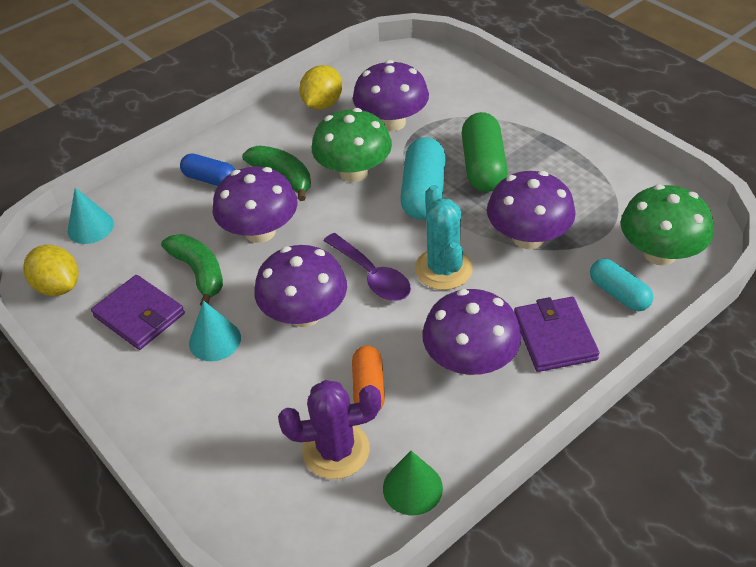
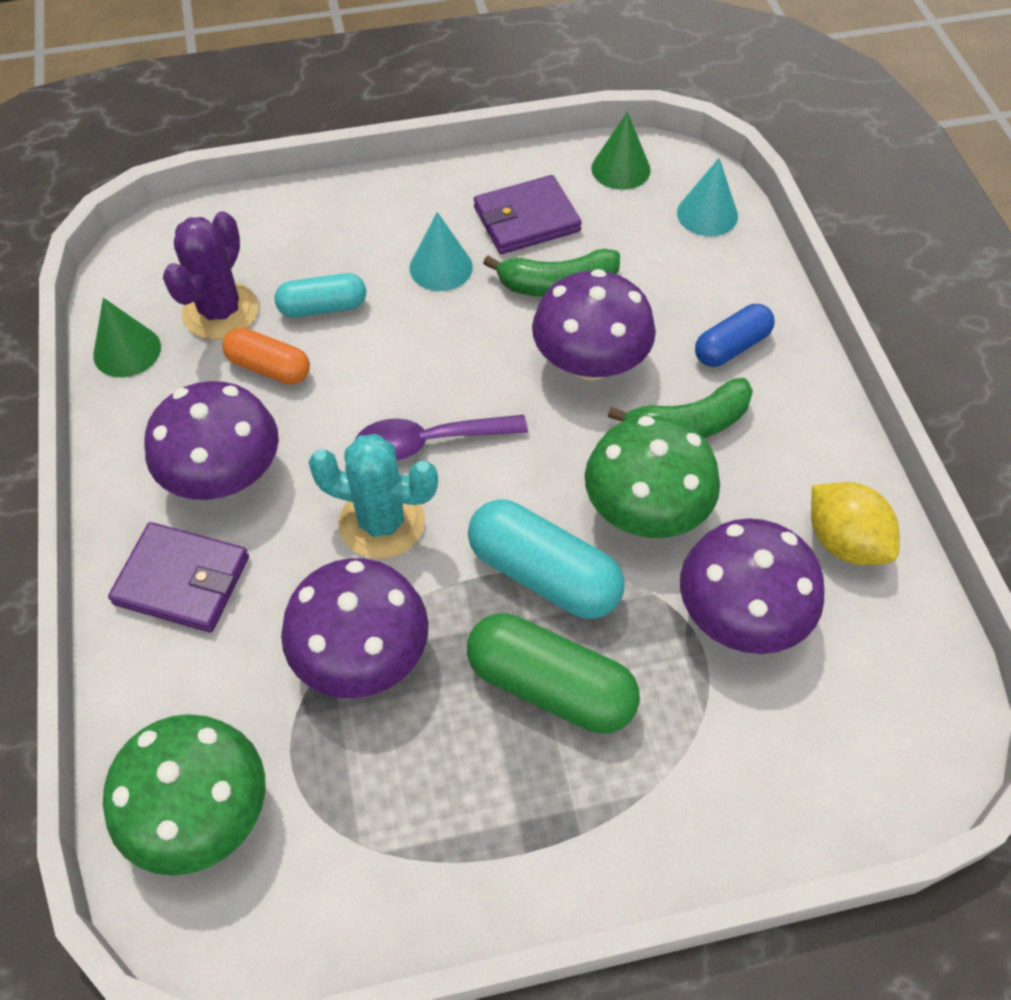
camera: 115 degrees right, 10 degrees up
yellow lemon [23,245,79,296] -> green cone [591,112,651,190]
purple mushroom [254,245,347,327] -> none
turquoise capsule [590,259,653,311] -> turquoise capsule moved to [275,273,366,317]

